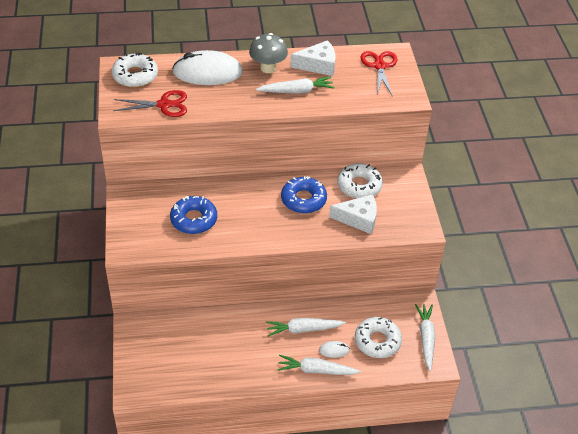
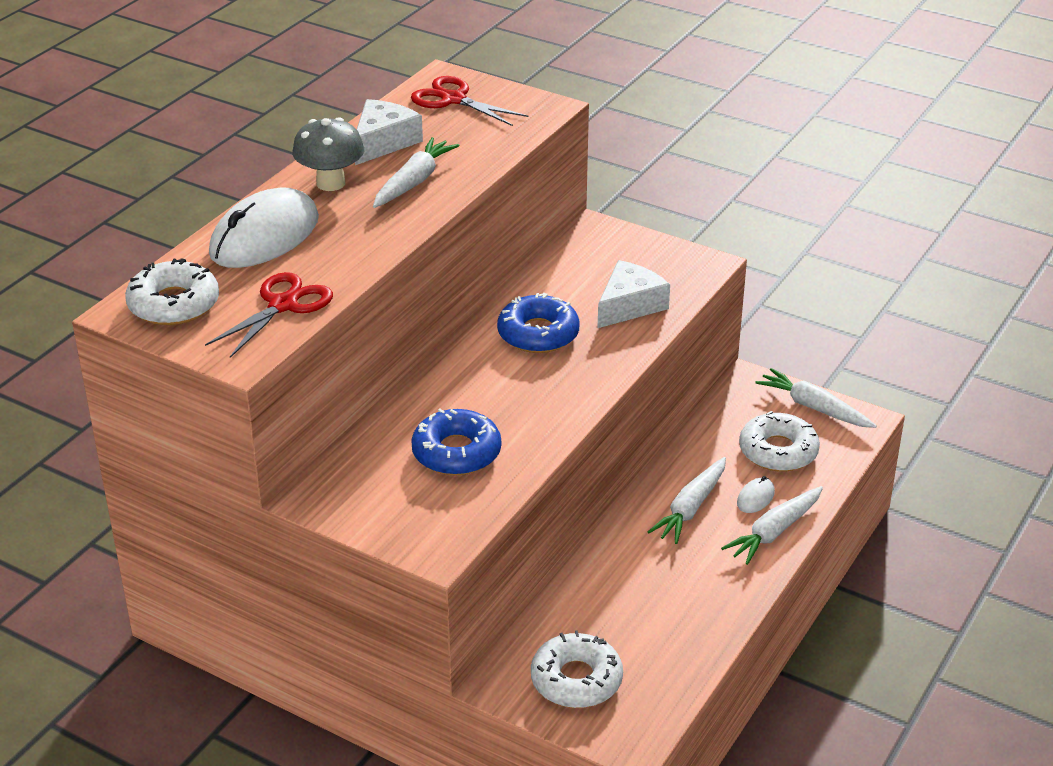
camera: 50 degrees left, 10 degrees down
white donut [337,163,383,199] -> white donut moved to [531,630,623,708]

